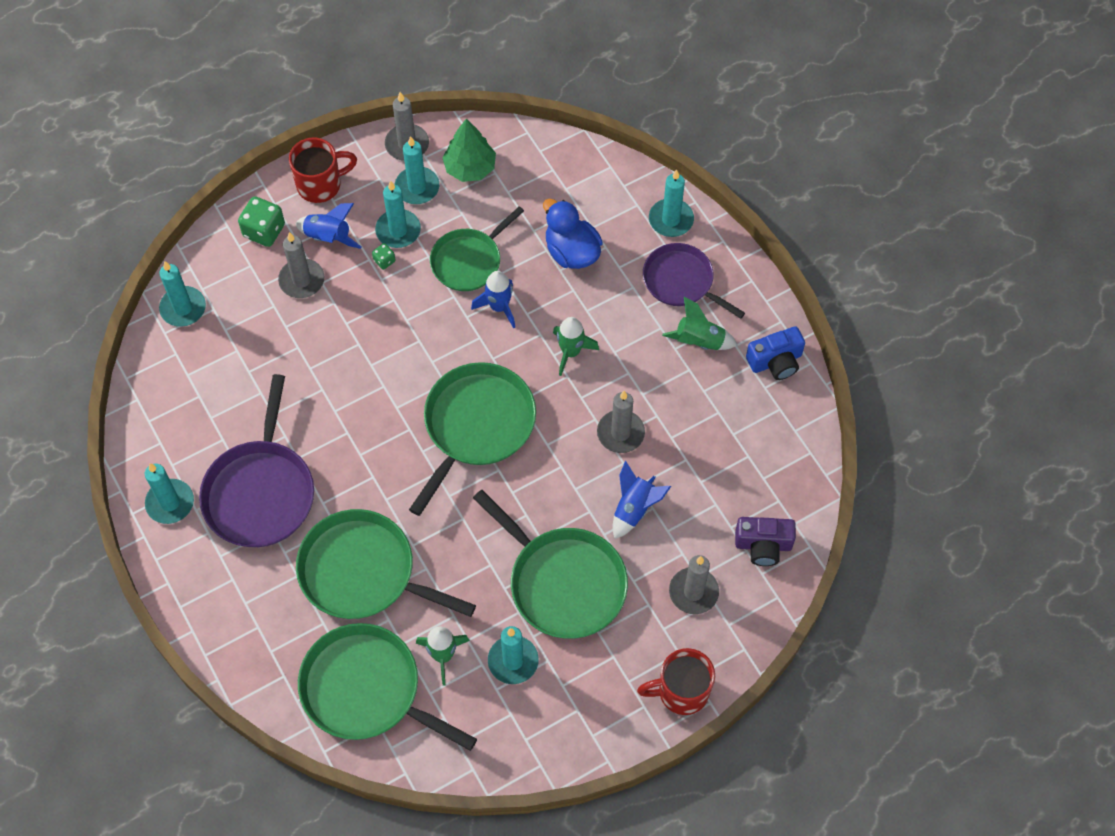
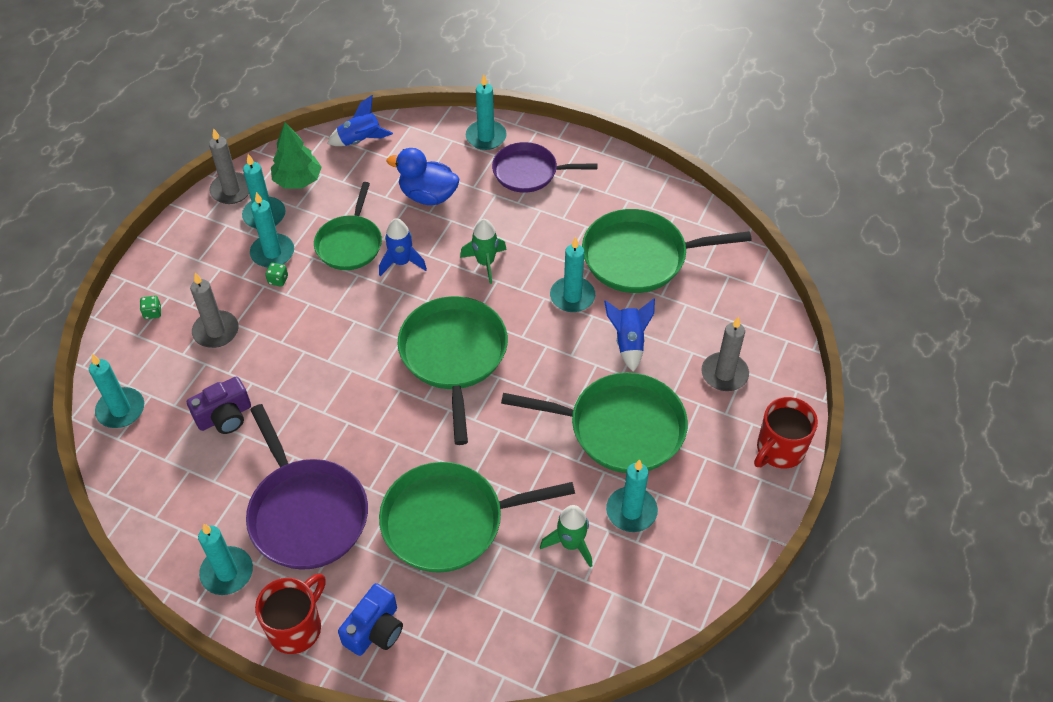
camera: 35 degrees left, 10 degrees down
green dice [238,196,285,247] -> green dice [140,295,161,319], size x0.51
red mug [289,138,357,203] -> red mug moved to [255,573,326,654]
blue rocket [295,203,362,249] -> blue rocket moved to [327,95,393,146]
green pan [298,623,477,751] -> green pan moved to [582,209,752,293]
grey candle [597,391,645,453] -> turquoise candle [550,237,595,312]
green rocket [662,297,737,350] -> none
purple camera [735,517,796,566] -> purple camera moved to [187,377,251,434]
blue camera [746,326,805,380] -> blue camera moved to [338,583,403,656]

